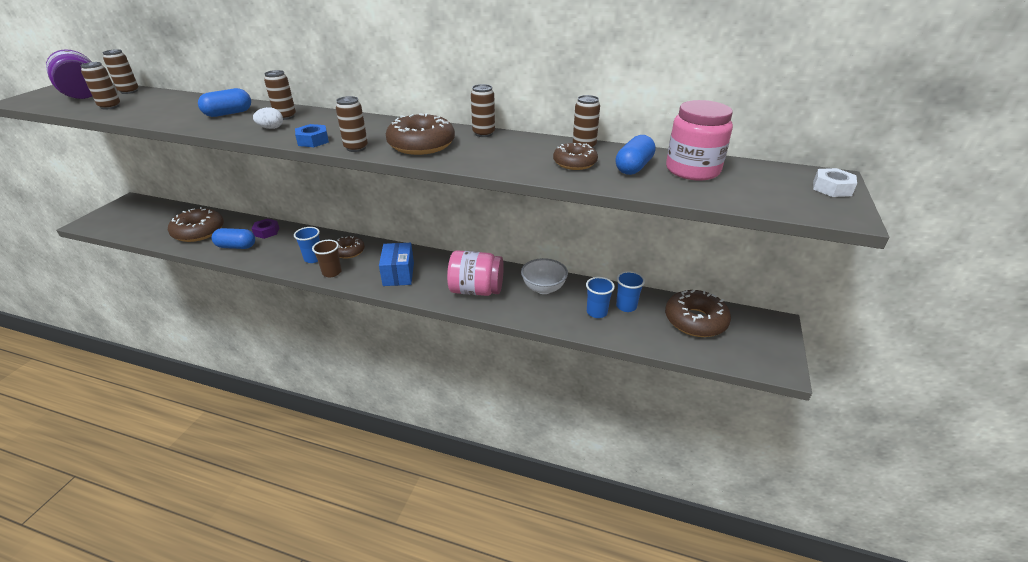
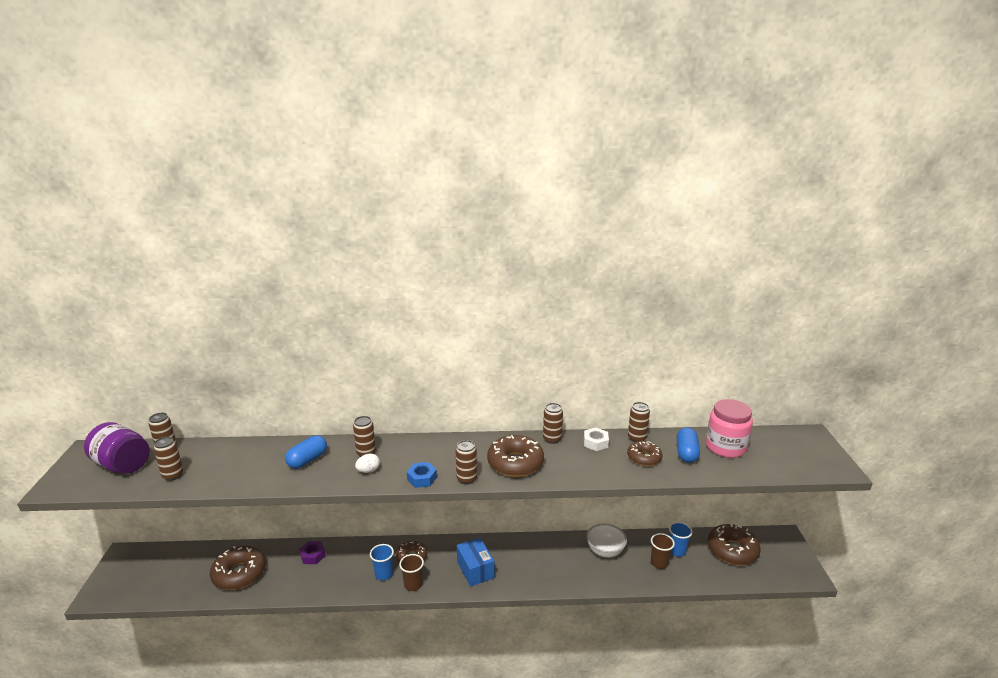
camera: 20 degrees left, 10 degrees down
blue capsule [212,228,255,249] -> none
pink jar [447,250,504,296] -> none
blue cup [586,277,615,318] -> brown cup [651,533,675,569]
white nut [813,168,857,197] -> white nut moved to [584,428,609,451]

